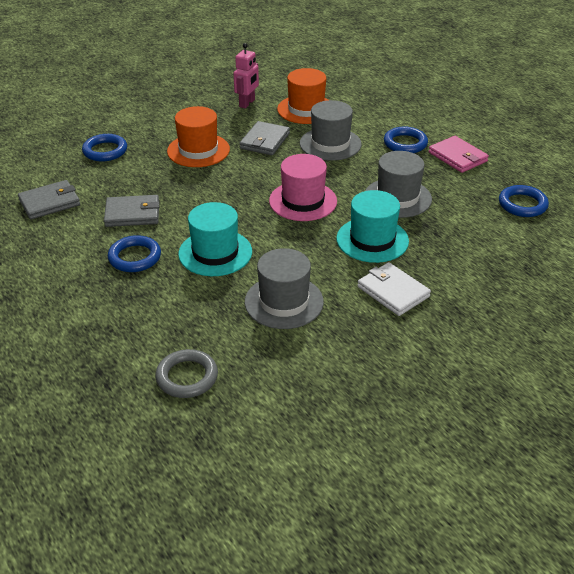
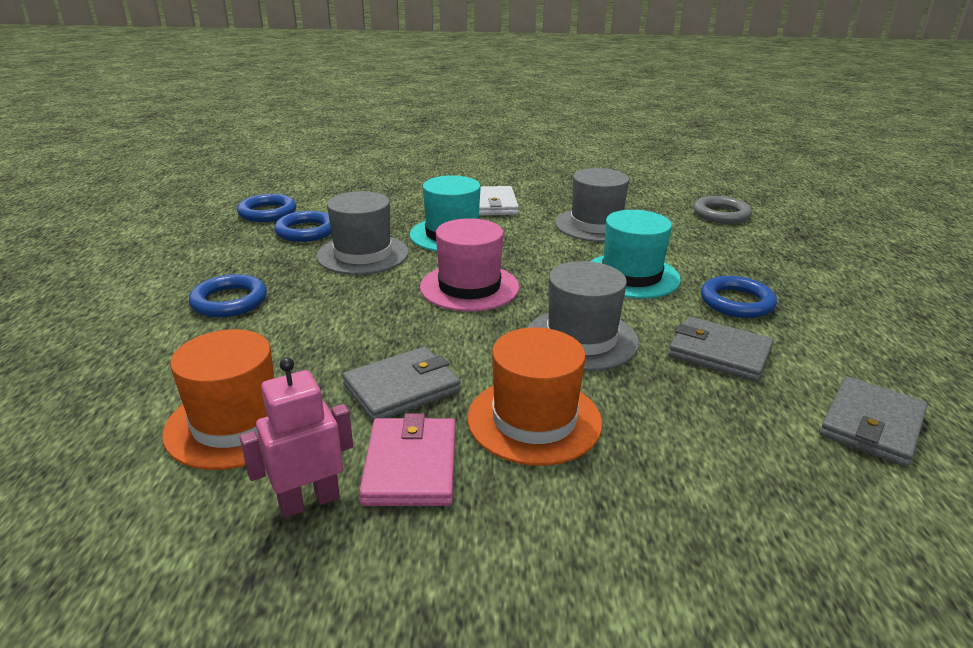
camera: 145 degrees left, 10 degrees down
grey wallet [18,180,80,219] -> grey wallet turned 60 degrees counterclockwise [820,376,928,467]
blue ring [82,134,127,162] -> blue ring moved to [274,211,332,242]
grey hat [300,100,362,161] -> grey hat moved to [528,261,639,371]
pink wallet [429,136,489,173] -> pink wallet moved to [359,414,456,506]

